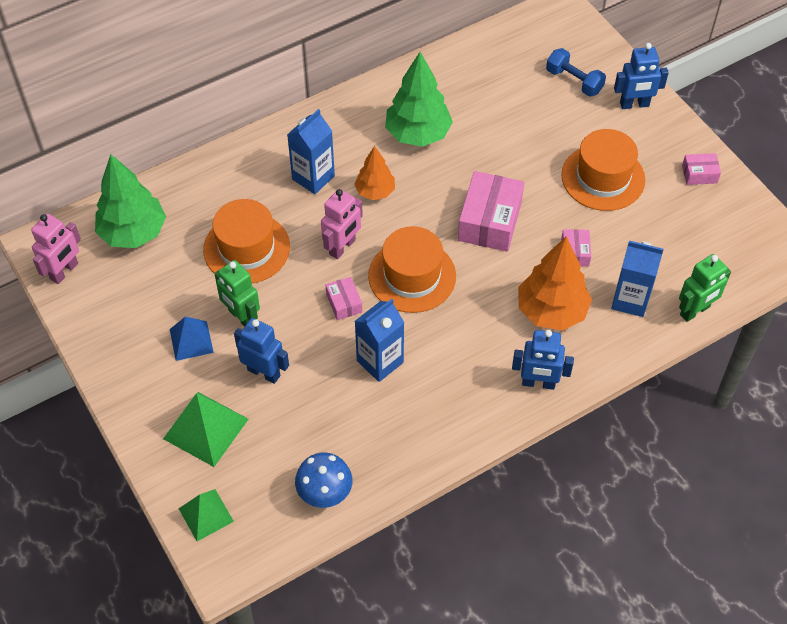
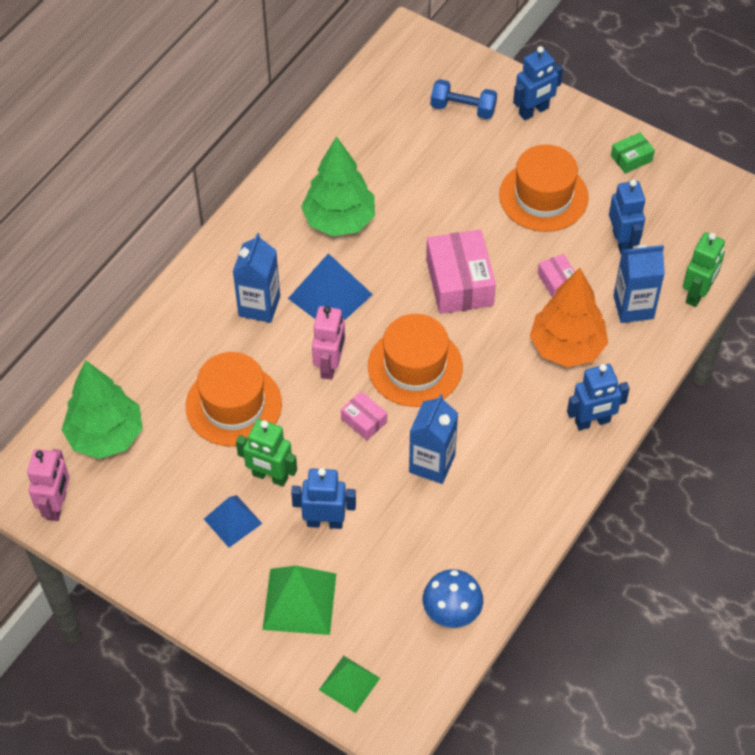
camera: 25 degrees left, 0 degrees up
orange tree [354,146,395,200] -> blue pyramid [288,253,373,320]
pink box [682,153,721,185] -> green box [611,132,655,174]
none -> blue robot [609,179,645,254]

